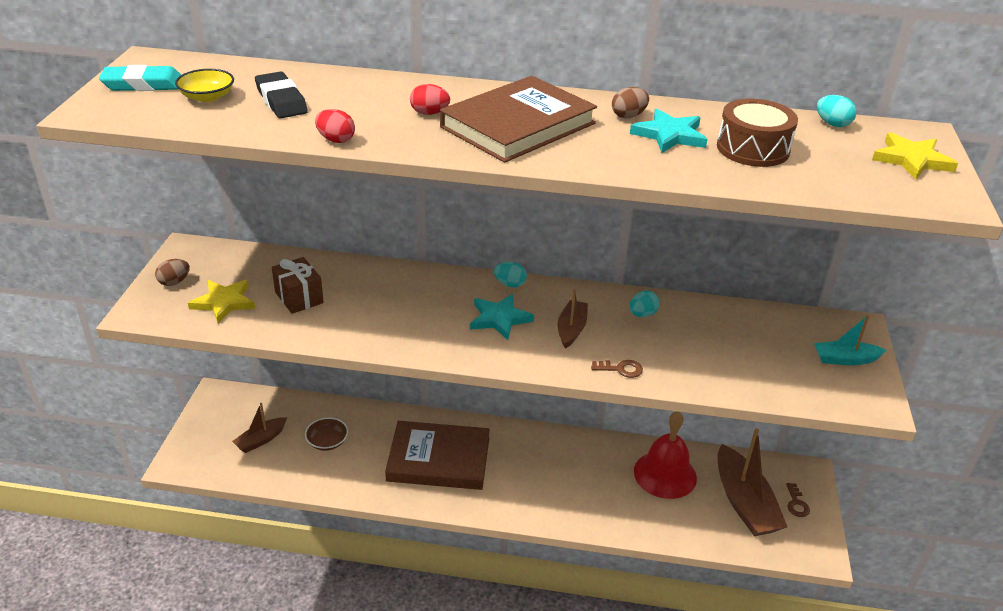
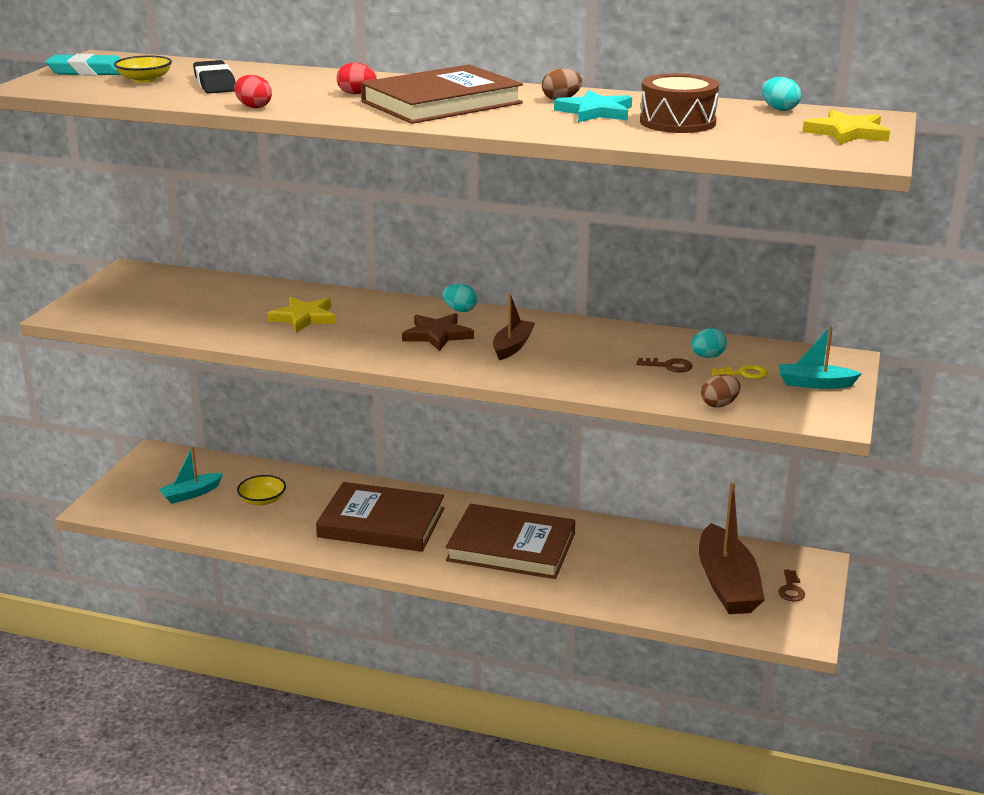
camera: 10 degrees right, 10 degrees down
brown egg [155,259,190,286] -> brown egg moved to [701,374,741,408]
yellow star [188,280,255,323] -> yellow star moved to [267,297,336,333]
brown boat [232,403,287,453] -> turquoise boat [158,446,223,504]
brown gift [272,257,324,314] -> none
brown bowl [305,417,348,451] -> yellow bowl [237,475,286,506]
turquoise star [470,294,534,340] -> brown star [402,313,474,351]
brown key [591,360,643,378] -> brown key moved to [636,358,693,373]
turquoise egg [629,290,660,317] -> turquoise egg moved to [691,328,727,358]
red bell [634,412,697,499] -> none
none -> brown book [446,504,575,579]
none -> yellow key [711,365,768,379]

